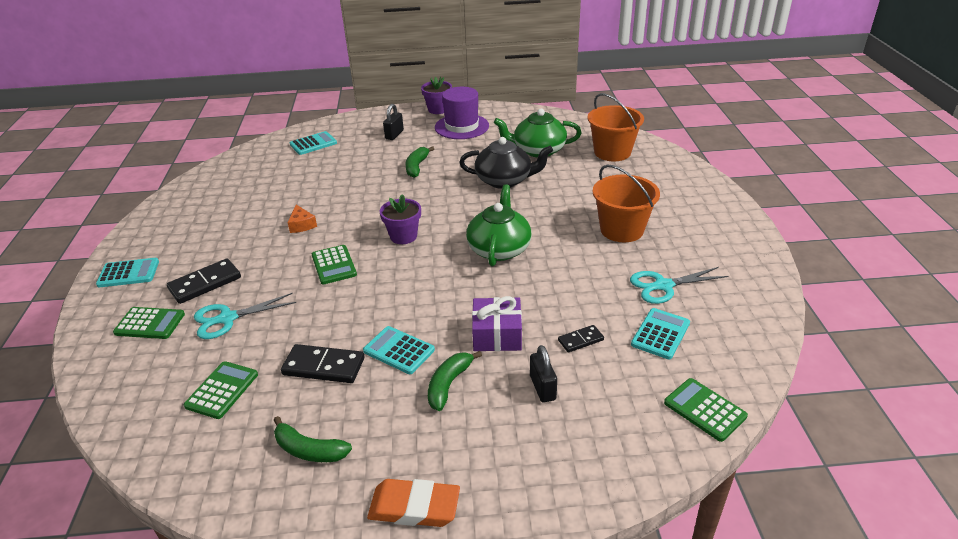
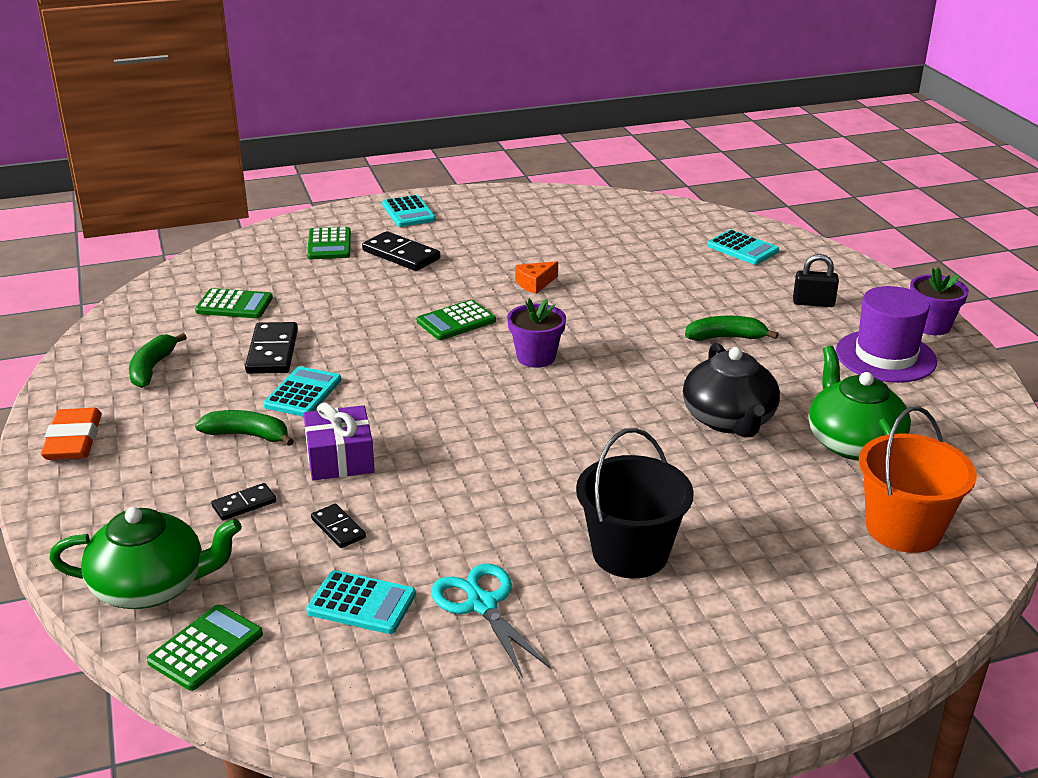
camera: 75 degrees right, 5 degrees down
turquoise scissors [194,293,296,339] -> none
green teapot [466,184,531,266] -> green teapot moved to [49,507,242,609]
black padlock [530,345,557,403] -> black domino [211,483,276,520]
orange bucket [593,165,660,242] -> black bucket [576,428,694,578]

